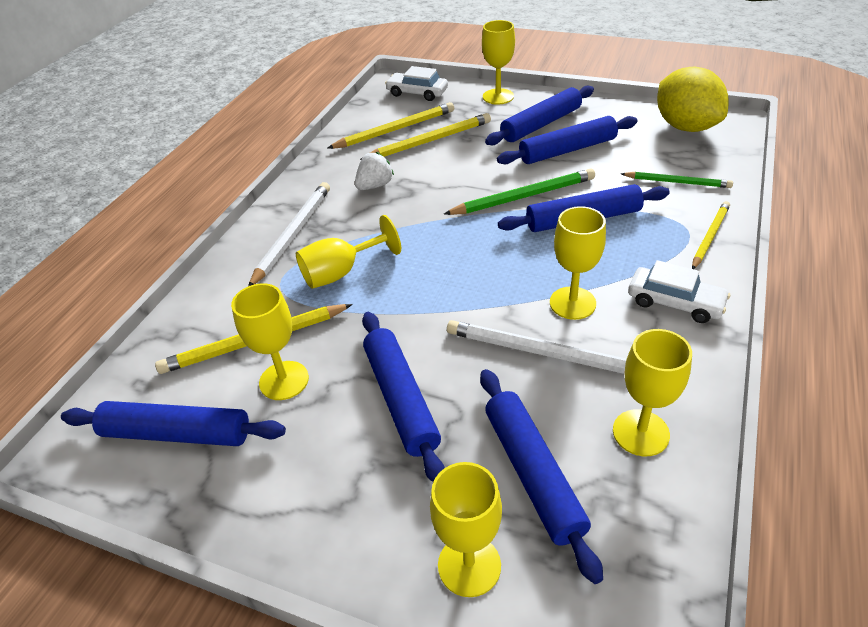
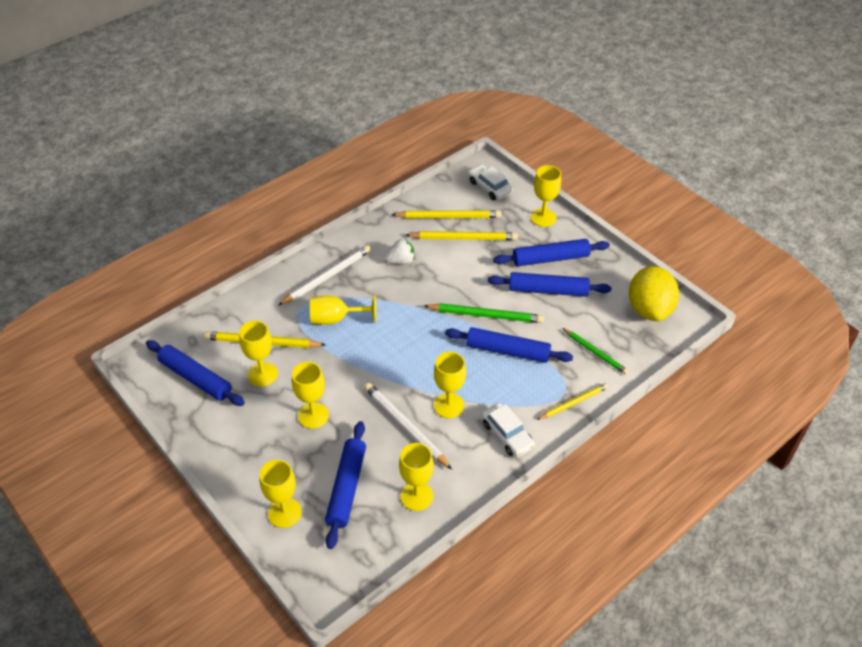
camera: 25 degrees right, 5 degrees up
blue rolling pin [362,312,445,482] -> yellow goblet [292,362,329,429]

